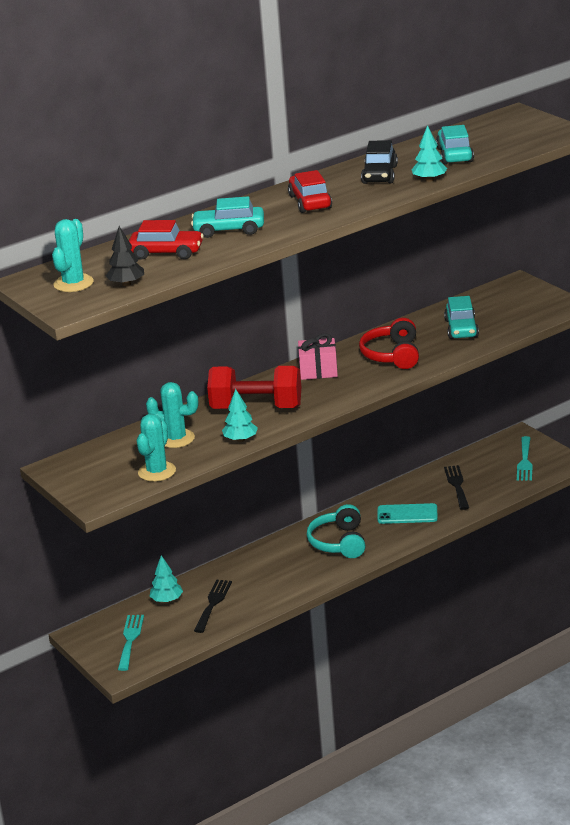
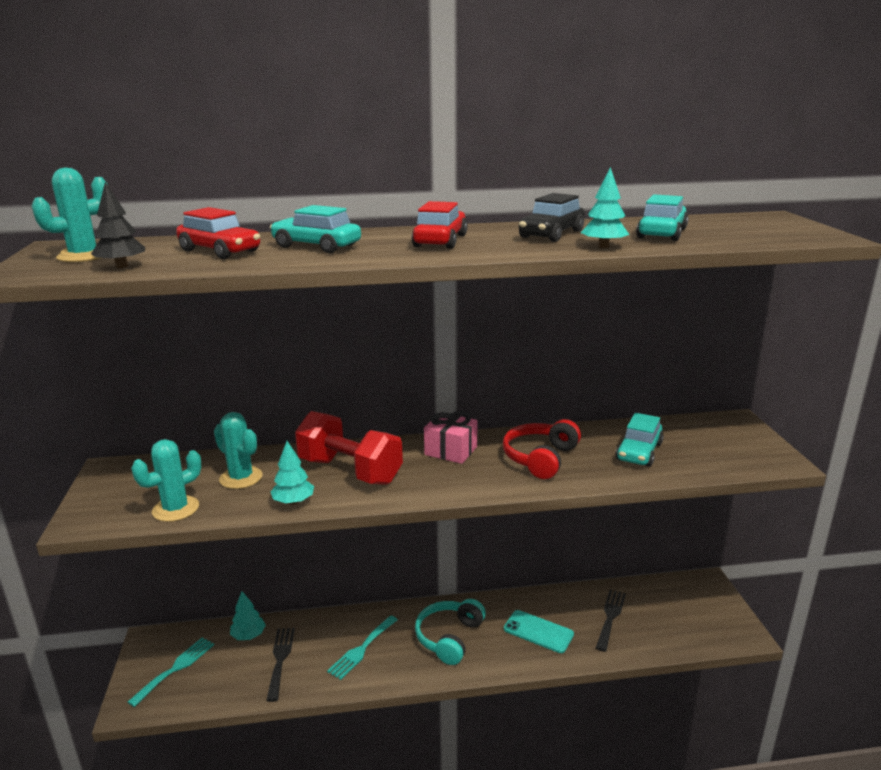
camera: 25 degrees right, 5 degrees down
black fork [194,580,232,633] -> black fork turned 45 degrees counterclockwise [266,628,295,702]
turquoise fork [517,436,533,481] -> turquoise fork moved to [327,615,398,680]

